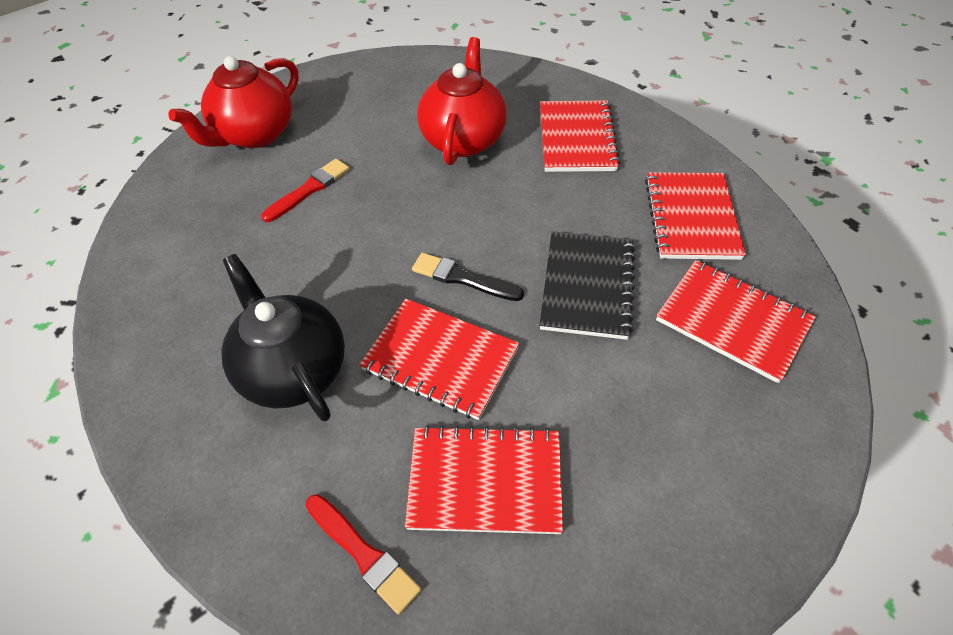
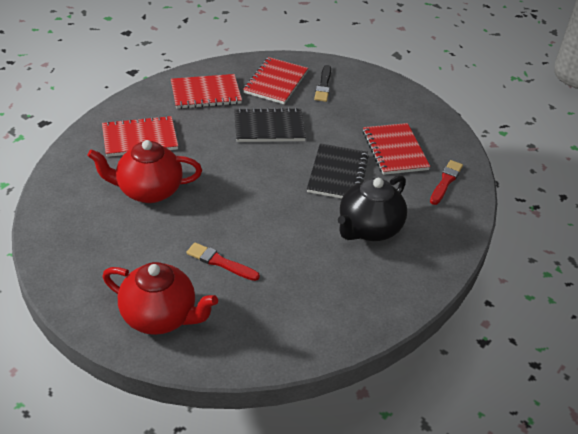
camera: 110 degrees left, 10 degrees down
red notebook [359,299,520,420] -> black notebook [307,143,369,199]
black brush [412,253,524,301] -> black brush moved to [314,65,331,102]

